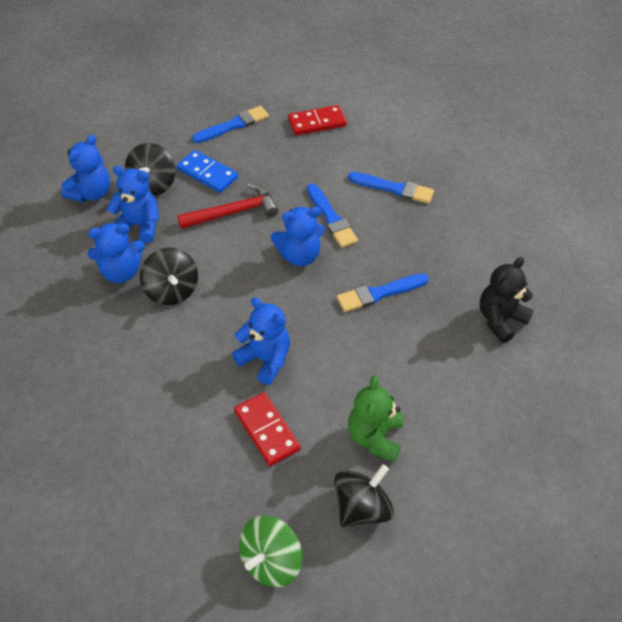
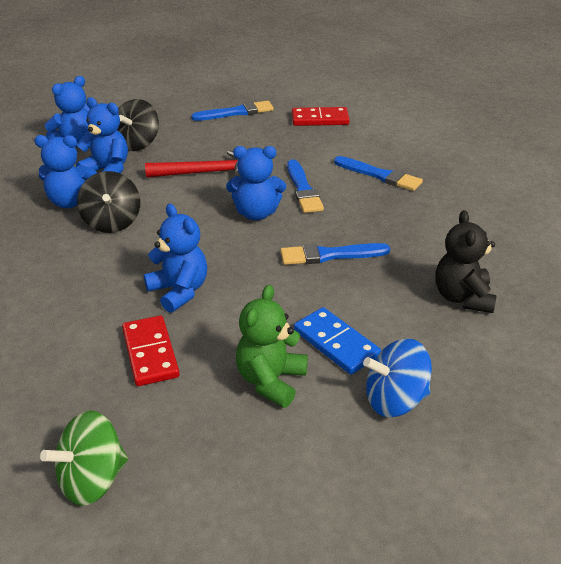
camera: 15 degrees right, 15 degrees down
blue domino [177,150,238,193] -> blue domino moved to [294,307,381,375]
black spinning top [334,464,394,527] -> none
black teddy bear [480,257,533,343] -> black teddy bear turned 60 degrees counterclockwise [436,210,497,313]
none -> blue spinning top [363,339,432,417]

